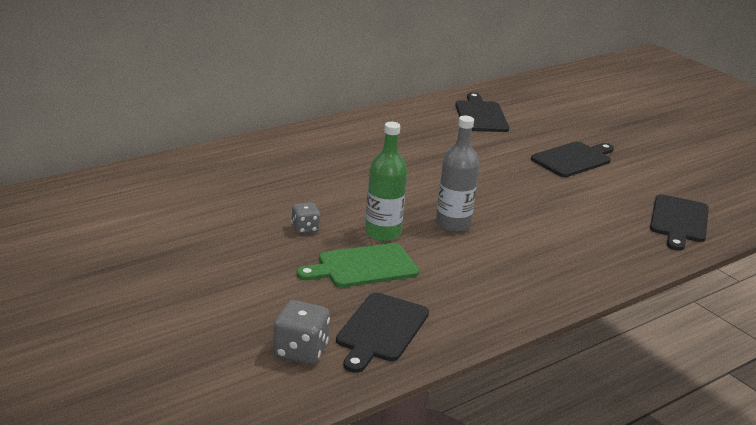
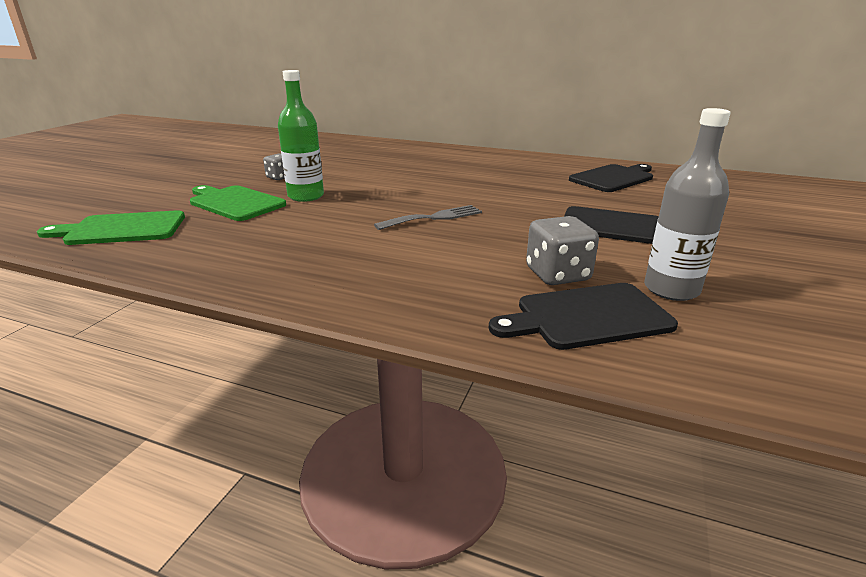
camera: 60 degrees right, 0 degrees up
grey dice [273,300,330,365] -> grey dice moved to [526,216,599,285]
black cutting board [336,292,429,373] -> green cutting board [37,210,185,245]
grey bottle [436,116,479,232] -> grey bottle moved to [644,108,731,301]
none -> grey fork [374,205,482,230]

